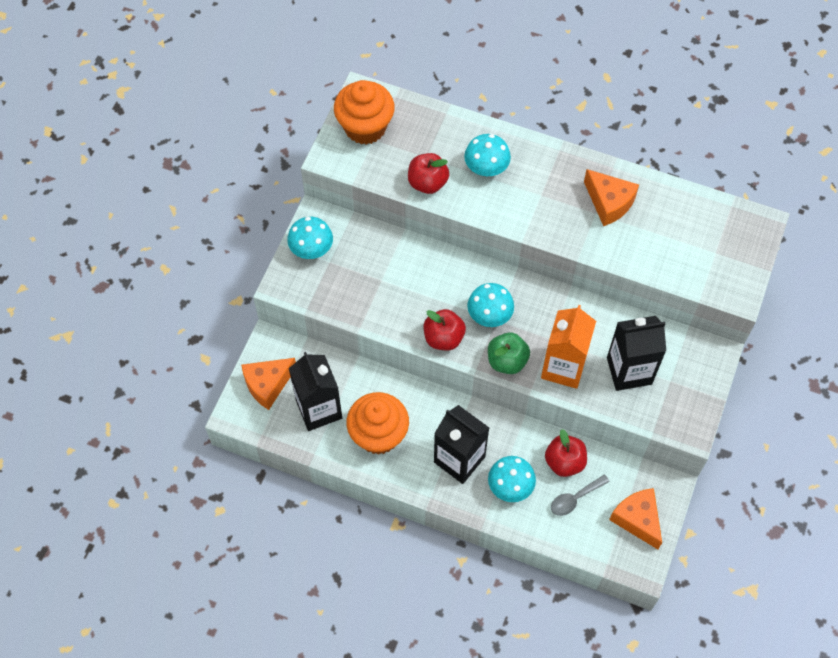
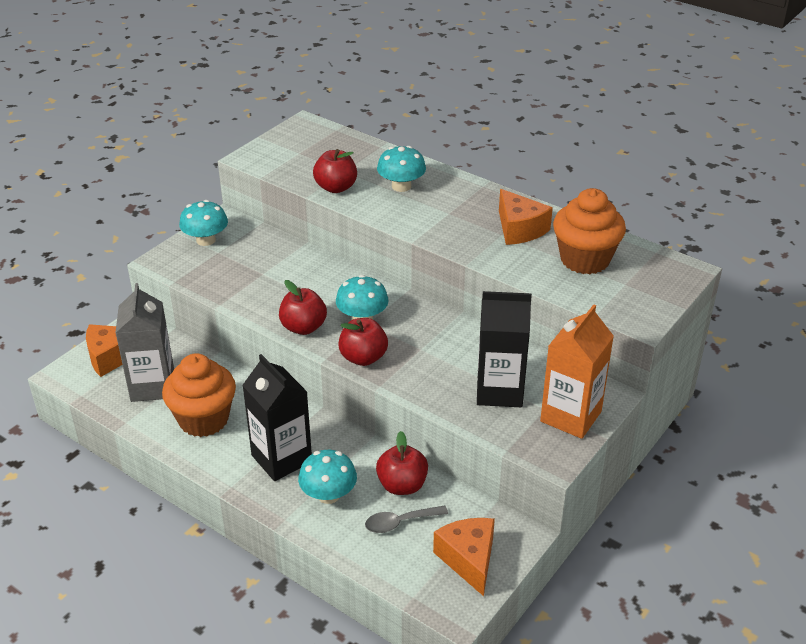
camera: 15 degrees right, 25 degrees down
black carton [289,352,342,431] -> grey carton [115,283,174,402]
orange cupcake [334,80,395,145] -> orange cupcake moved to [553,188,626,274]
green apple [488,332,530,374] -> red apple [338,318,388,366]
orange carton [541,305,596,389] -> orange carton moved to [540,304,614,439]

